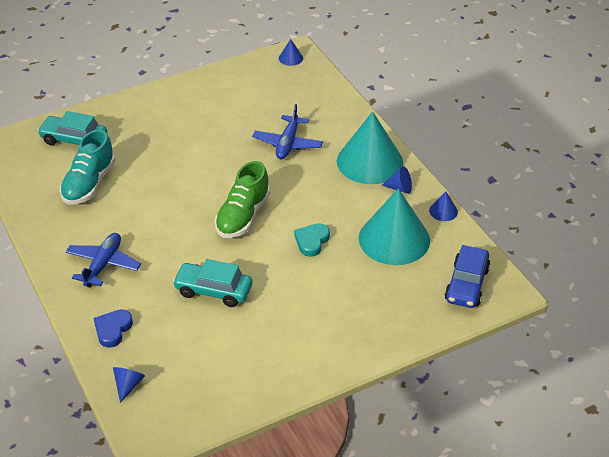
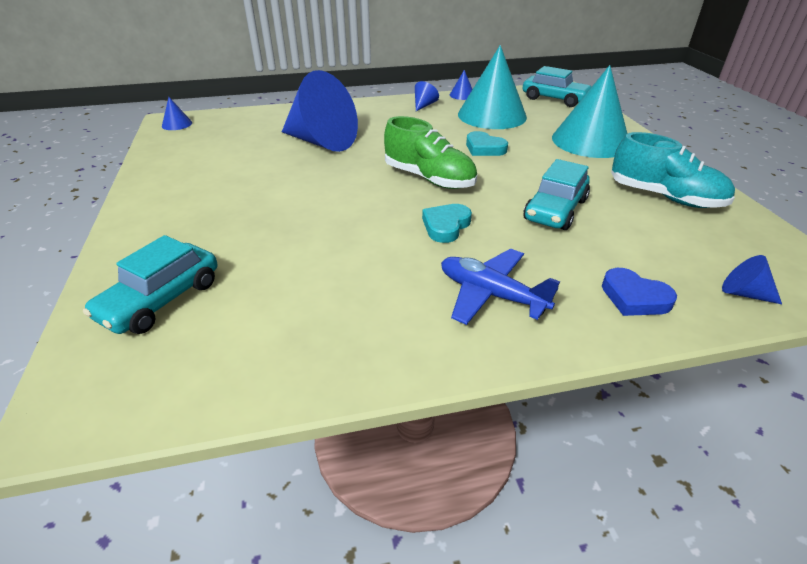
camera: 75 degrees left, 5 degrees down
turquoise shoe [60,129,115,204] -> turquoise shoe moved to [611,132,735,208]
blue plane [252,104,323,159] -> blue cone [282,70,358,152]
turquoise cone [337,111,403,184] -> turquoise cone moved to [552,65,627,158]
blue car [445,245,490,308] -> turquoise car [523,66,591,107]
none -> turquoise heart [422,204,472,243]

